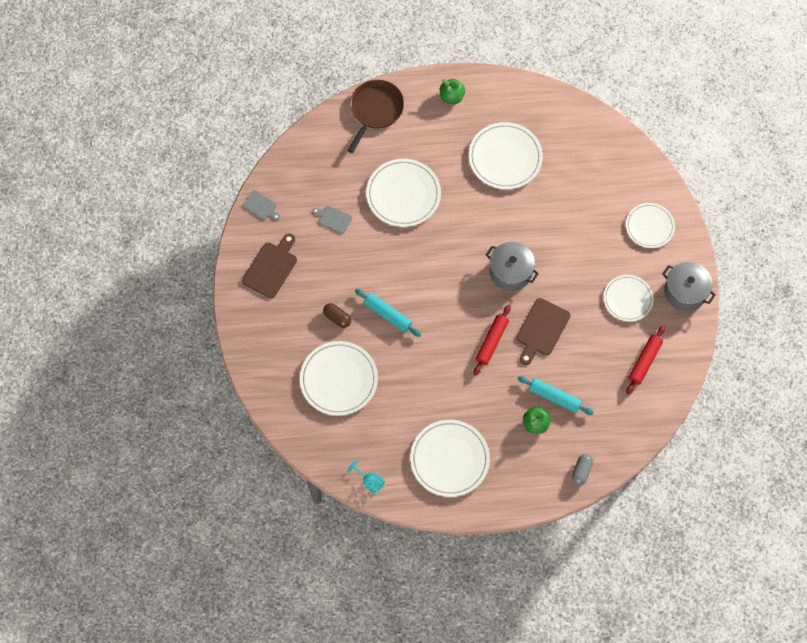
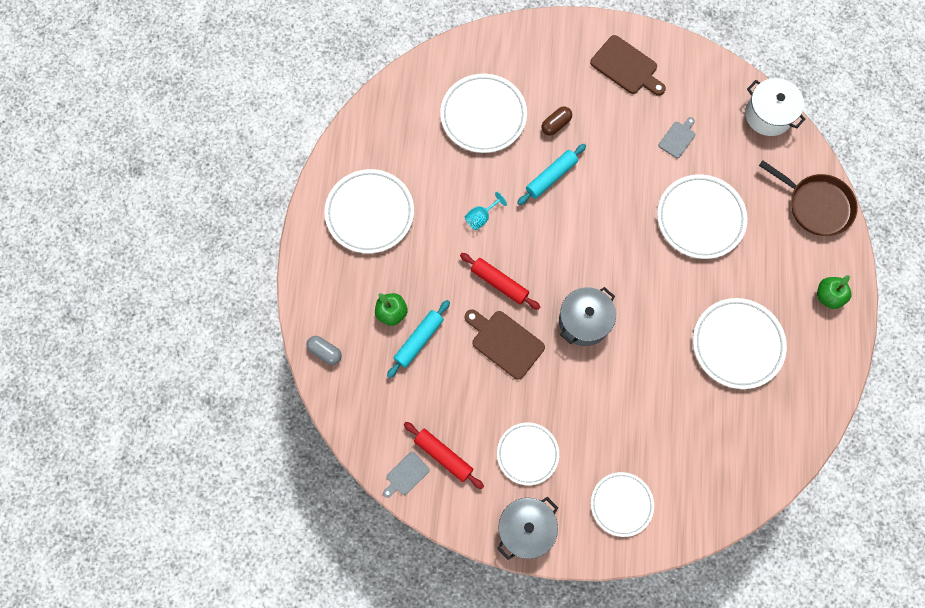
camera: 100 degrees right, 5 degrees up
grey cutting board [243,190,280,220] -> grey cutting board moved to [383,452,430,498]
turquoise goblet [347,460,385,494] -> turquoise goblet moved to [465,192,507,230]
none -> white pot [745,78,806,136]

